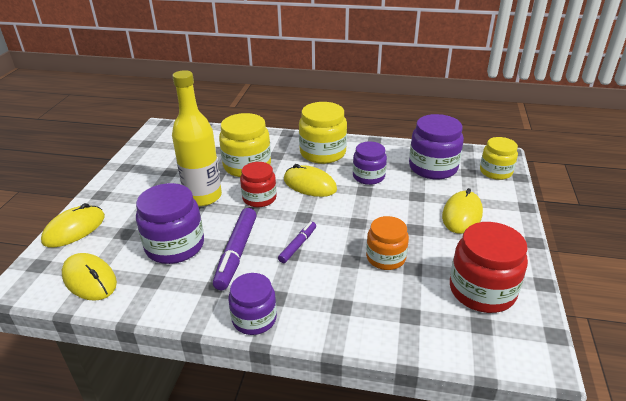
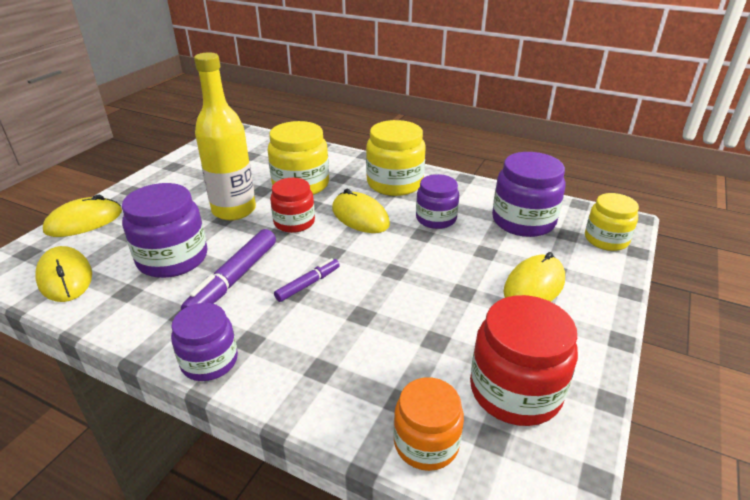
camera: 15 degrees right, 0 degrees up
orange jar [366,216,409,270] -> orange jar moved to [393,377,464,471]

